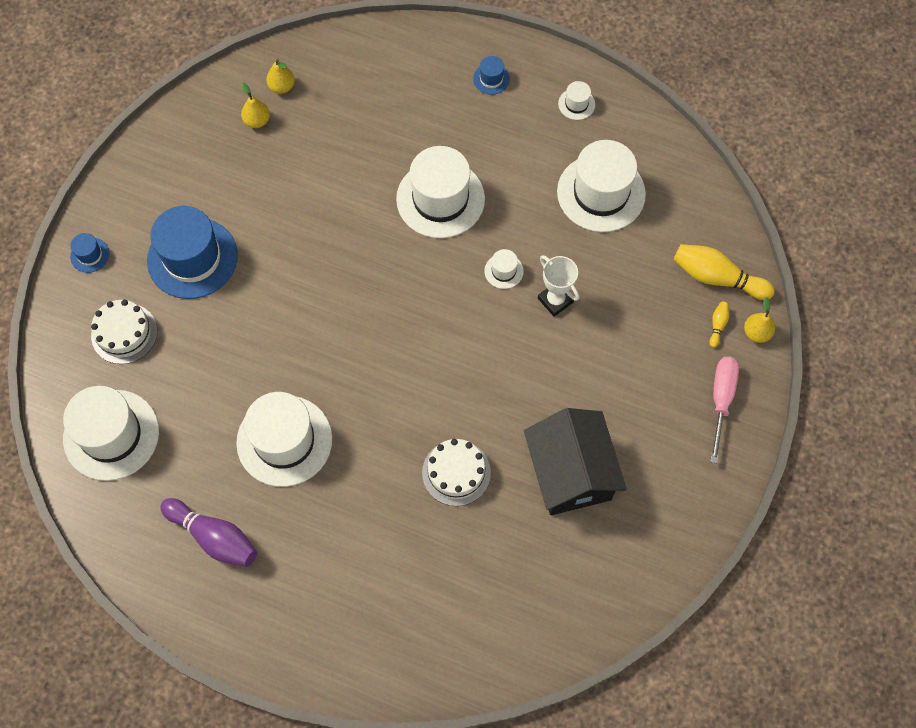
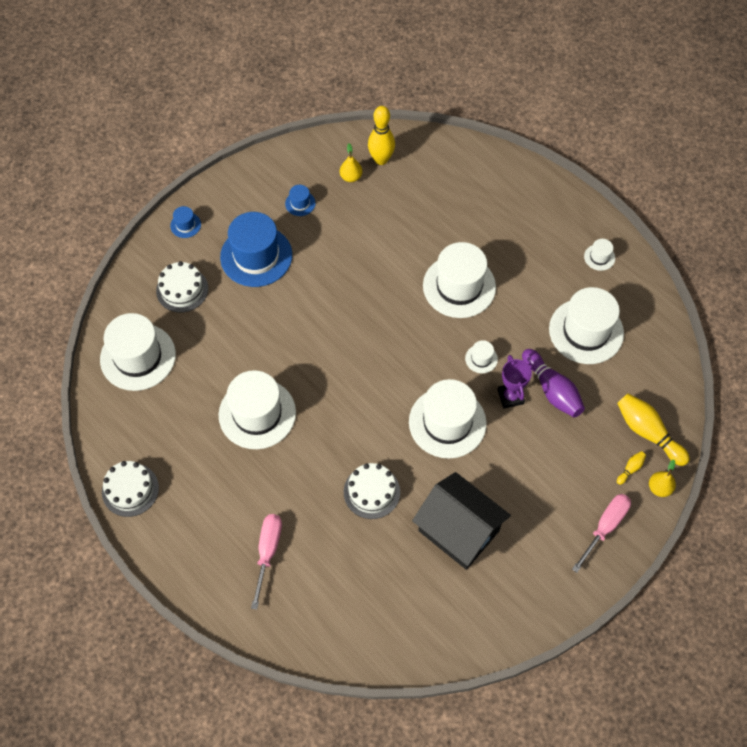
camera: 25 degrees right, 5 degrees down
purple bowling pin [160,498,257,567] -> purple bowling pin moved to [522,349,585,418]
yellow pear [266,59,295,94] -> yellow bowling pin [368,106,395,165]
blue hat [473,56,510,95] -> blue hat moved to [285,185,316,216]
black house [524,408,627,515] -> black house turned 60 degrees counterclockwise [412,472,511,570]
white trophy [538,255,579,317] -> purple trophy [498,355,532,408]
none -> white cake [102,461,159,517]
none -> pink screwdriver [251,514,282,610]
none -> white hat [409,379,487,459]

